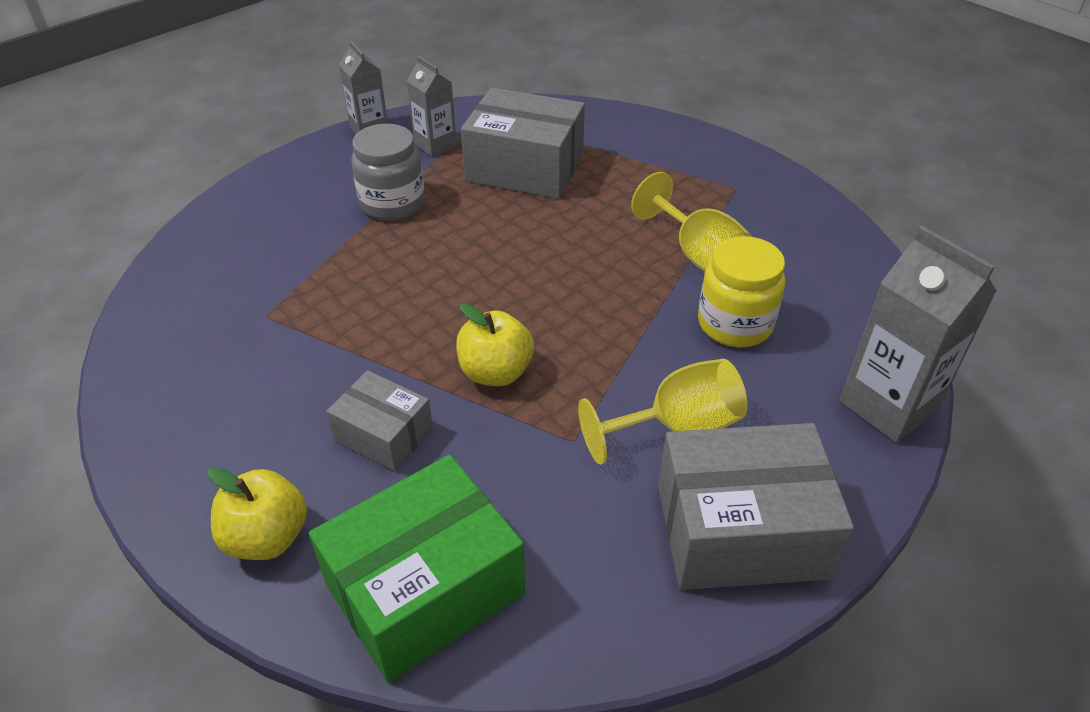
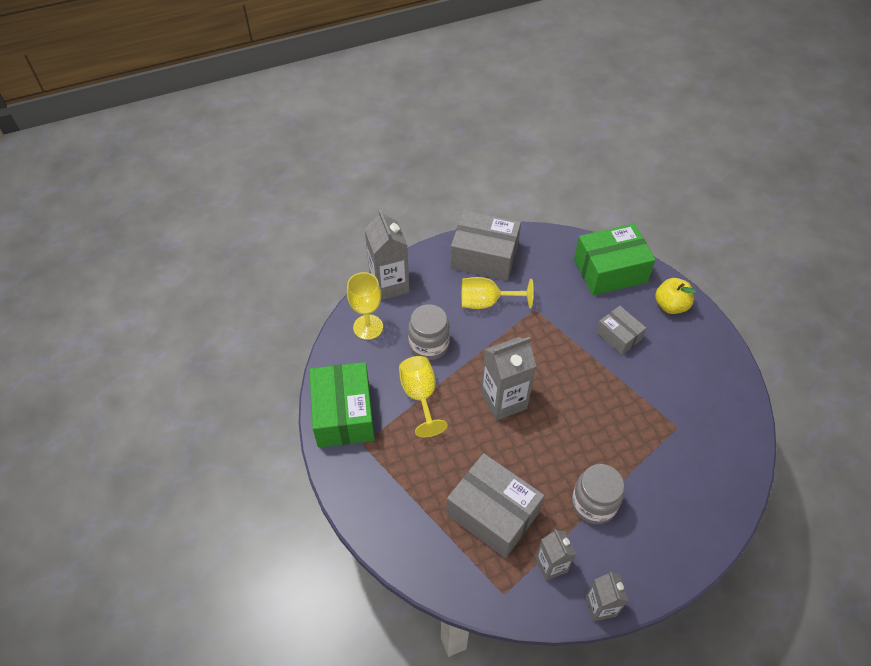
camera: 160 degrees left, 10 degrees up
yellow apple [456,303,534,386] -> none
yellow jar [698,236,785,347] -> grey jar [408,304,450,360]
none -> green box [309,362,375,448]
none -> yellow goblet [347,272,383,340]
none -> grey carton [481,337,536,421]

